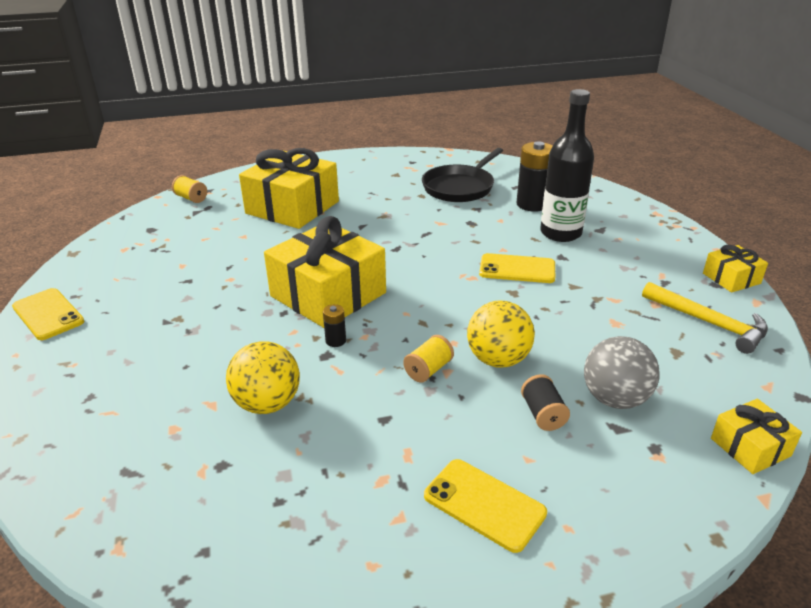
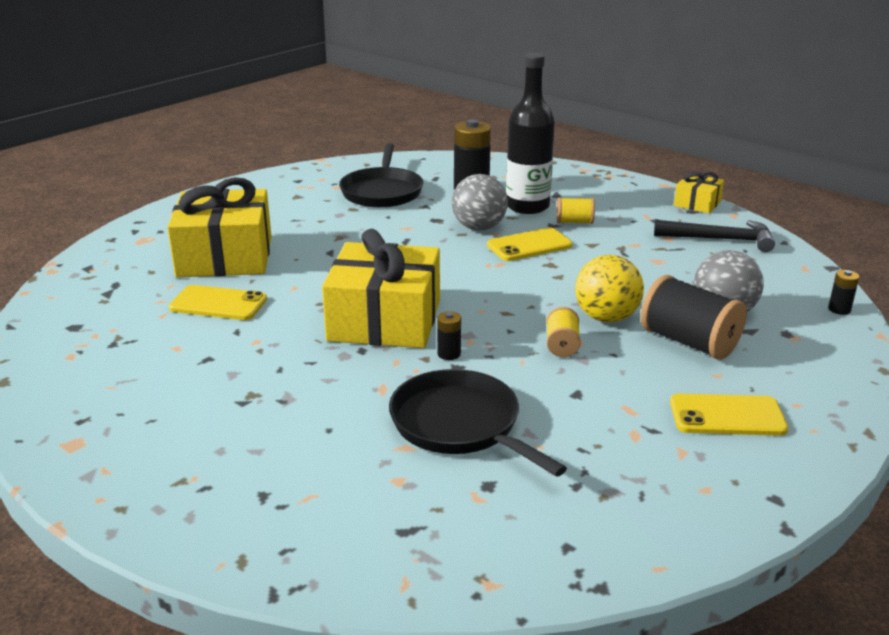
camera: 35 degrees left, 5 degrees down
yellow phone [12,288,84,340] -> yellow phone moved to [169,285,267,320]
yellow spool [172,175,207,203] -> yellow spool moved to [557,197,595,224]
yellow ball [226,341,300,414] -> black pan [389,369,567,477]
black spool [521,374,570,431] -> black spool [641,275,747,360], size x1.85
yellow hammer [642,282,768,354] -> black hammer [654,220,775,252]
yellow gift [711,399,802,474] -> black battery [828,270,859,315]
none -> grey ball [452,174,508,231]

